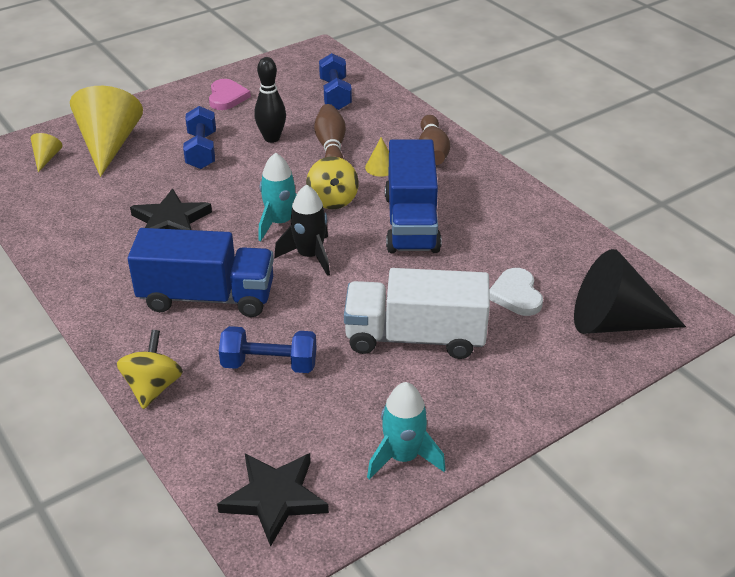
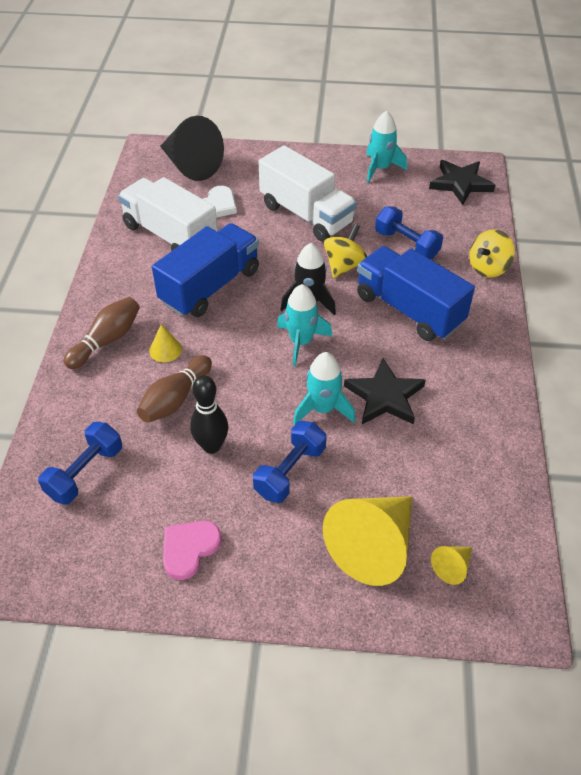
camera: 140 degrees left, 10 degrees up
yellow spinning top [306,157,359,209] -> yellow spinning top moved to [324,224,368,278]
none -> white truck [118,177,218,251]
none -> turquoise rocket [293,352,355,425]

